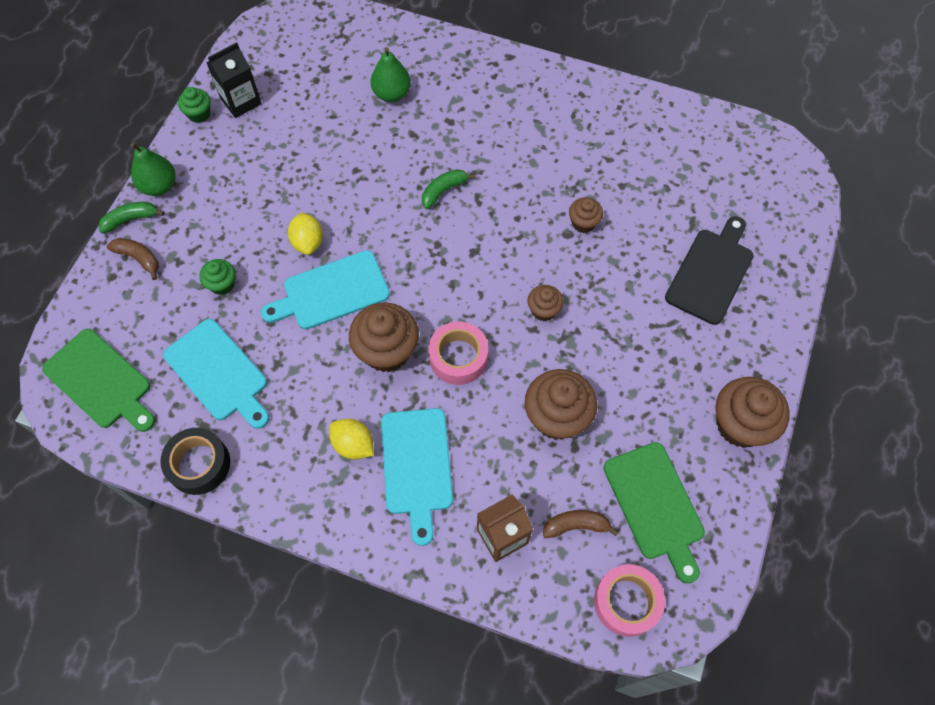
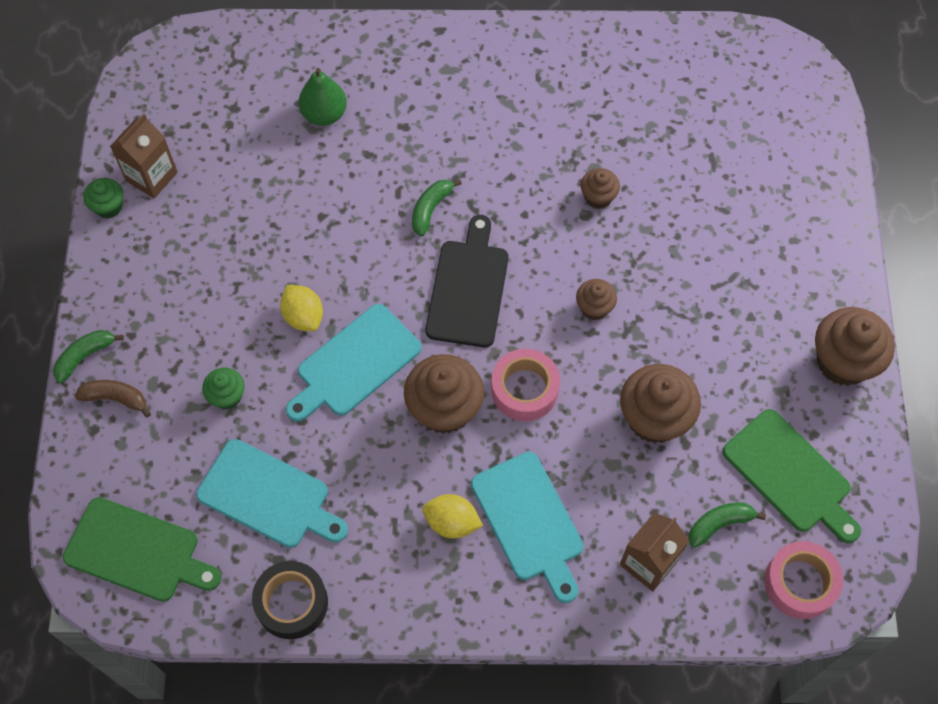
camera: 20 degrees left, 0 degrees up
green pear [130,143,175,196] -> none
black carton [206,42,262,118] -> brown carton [110,114,178,198]
brown banana [543,510,619,538] -> green banana [688,502,766,548]
black cutting board [665,216,754,325] -> black cutting board moved to [425,215,509,347]

